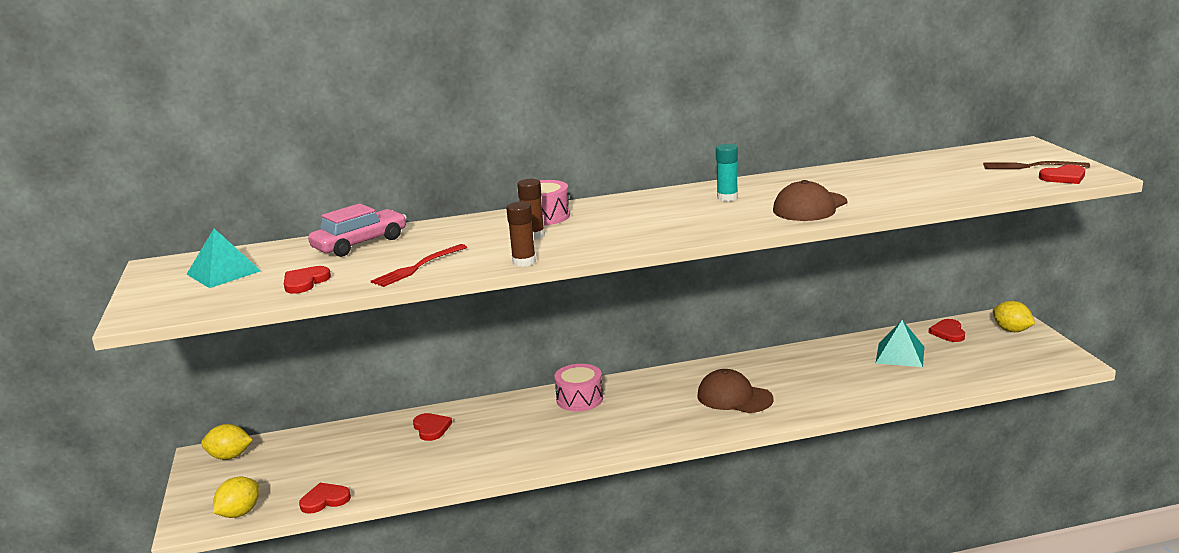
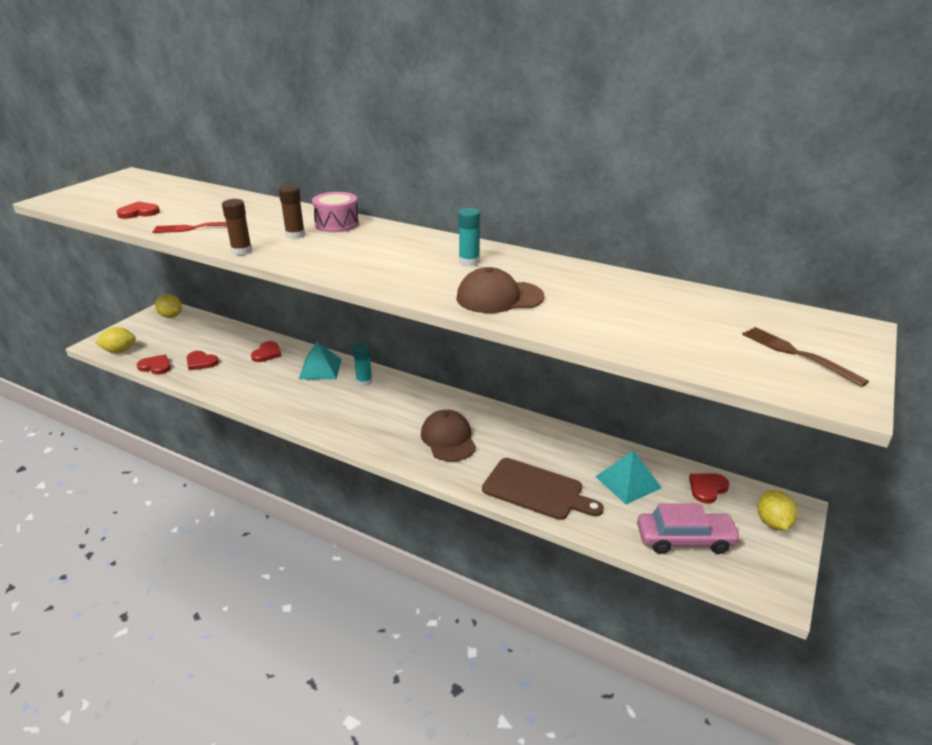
camera: 40 degrees right, 10 degrees up
turquoise pyramid [186,228,261,288] -> turquoise pyramid moved to [298,341,342,380]
pink car [308,203,407,257] -> pink car moved to [637,504,741,554]
pink drum [554,364,603,412] -> turquoise glue stick [352,342,372,386]
red heart [1039,165,1085,184] -> red heart moved to [187,351,219,370]
none -> brown cutting board [482,458,604,520]

